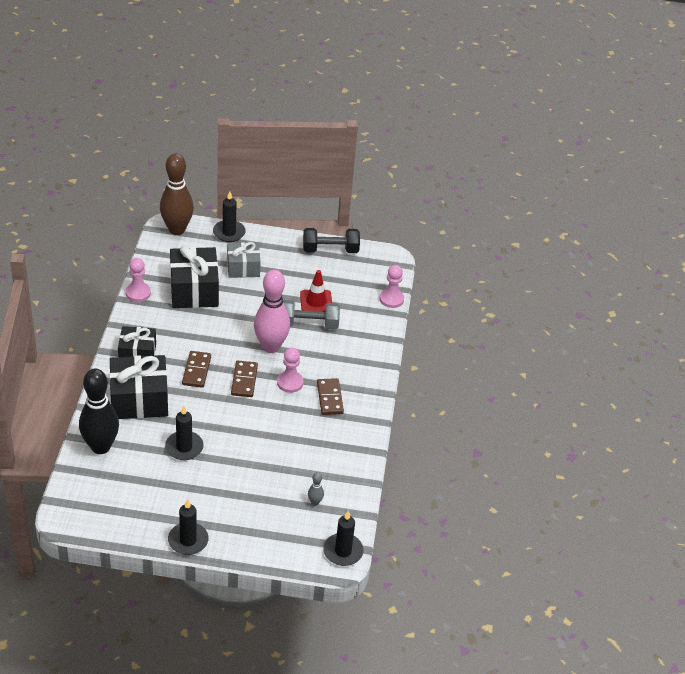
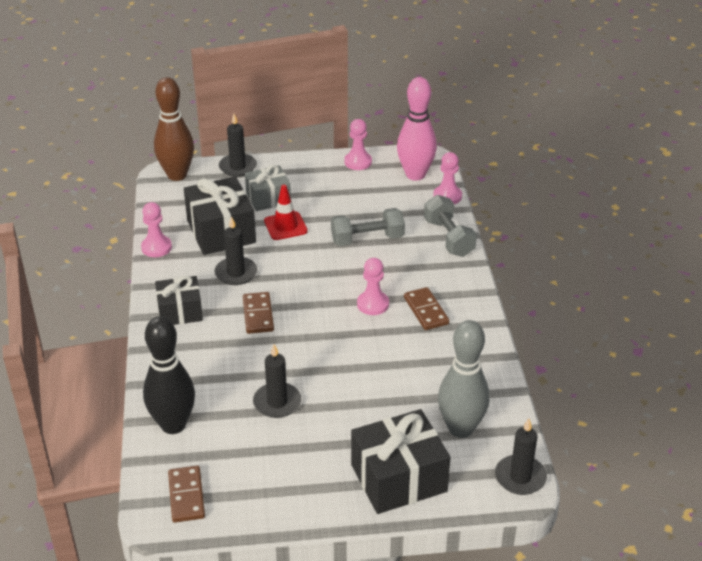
camera: 10 degrees left, 5 degrees down
black gift [109,355,168,419] -> black gift moved to [351,409,451,514]
black candle [168,499,209,555] -> black candle moved to [215,216,257,285]
brown domino [231,361,258,397] -> brown domino moved to [168,466,205,523]
pink bowling pin [254,270,290,353] -> pink bowling pin moved to [397,77,437,181]
red traffic cone [300,270,332,312] -> red traffic cone moved to [264,185,308,240]
black dumbbell [303,228,360,253] -> pink pawn [344,119,372,170]
grey bowling pin [308,472,324,506] -> grey bowling pin [438,320,490,438], size x2.47
none -> grey dumbbell [424,195,477,257]

